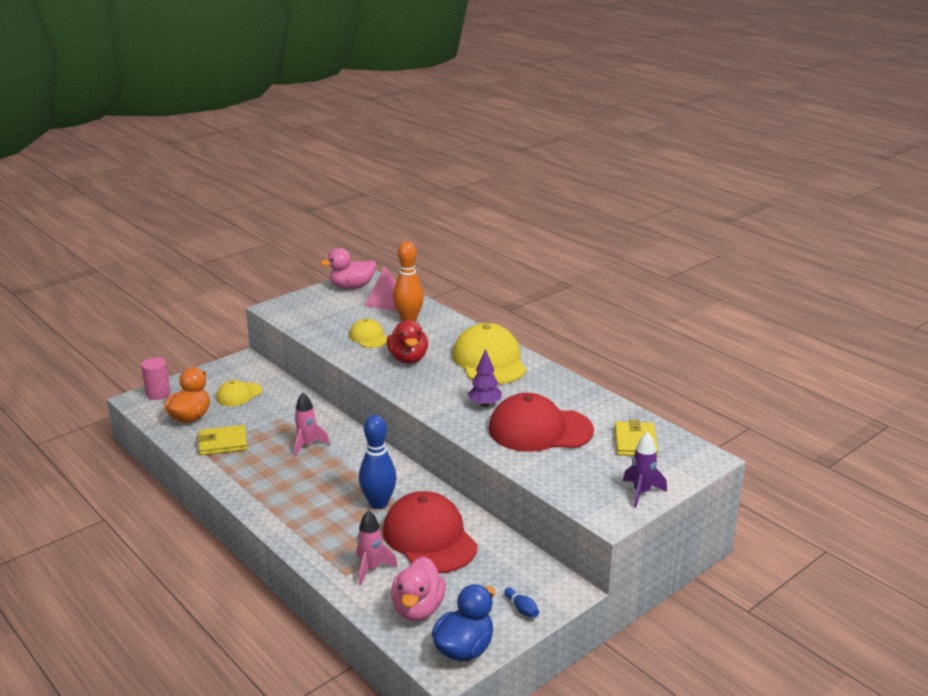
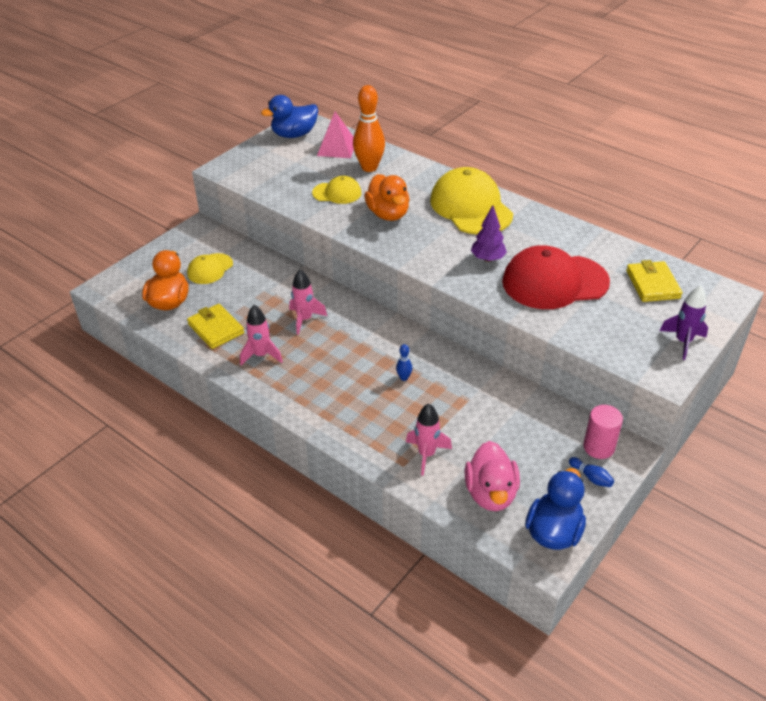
camera: 10 degrees left, 15 degrees up
pink cylinder [141,357,171,400] -> pink cylinder moved to [583,405,623,459]
yellow wallet [197,425,247,456] -> yellow wallet turned 75 degrees clockwise [187,304,244,349]
pink duck [320,248,376,289] -> blue duck [261,95,318,138]
yellow cap [349,318,387,348] -> yellow cap turned 135 degrees clockwise [312,176,361,204]
blue bowling pin [359,415,397,509] -> blue bowling pin [396,344,412,381], size x0.42
red cap [383,491,478,573] -> none
red duck [387,320,428,363] -> orange duck [364,174,410,221]
none -> pink rocket [240,305,283,366]

